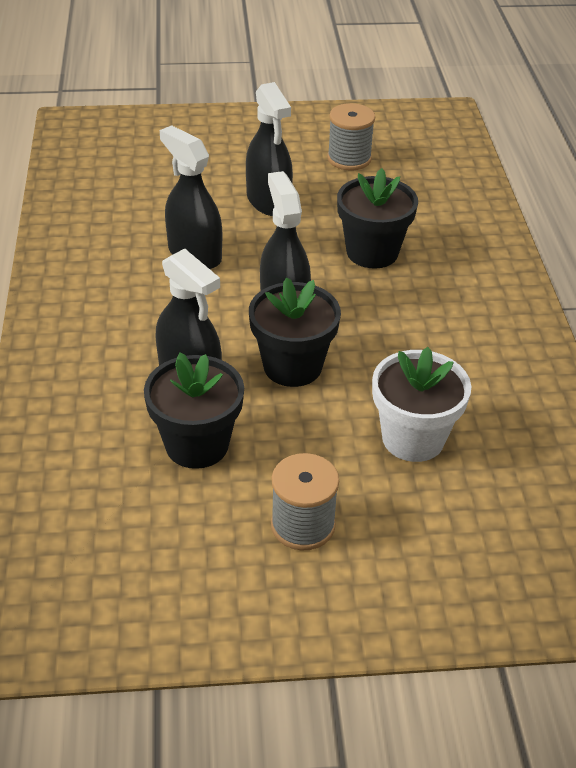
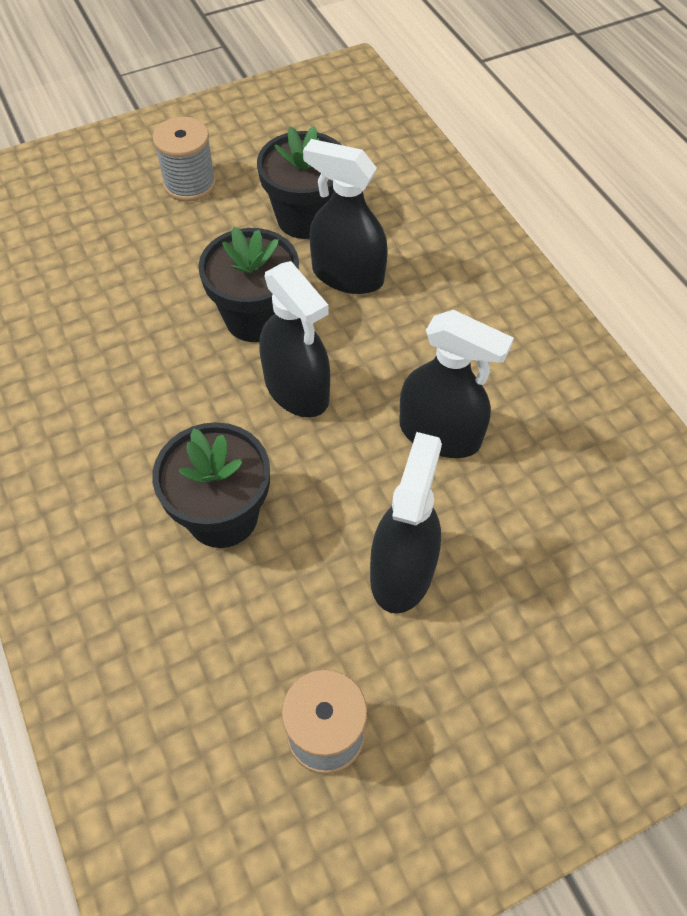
camera: 160 degrees right, 15 degrees up
black spray bottle [246,82,293,216] -> black spray bottle turned 60 degrees clockwise [370,432,442,614]
white flower pot [372,347,472,462] -> none

